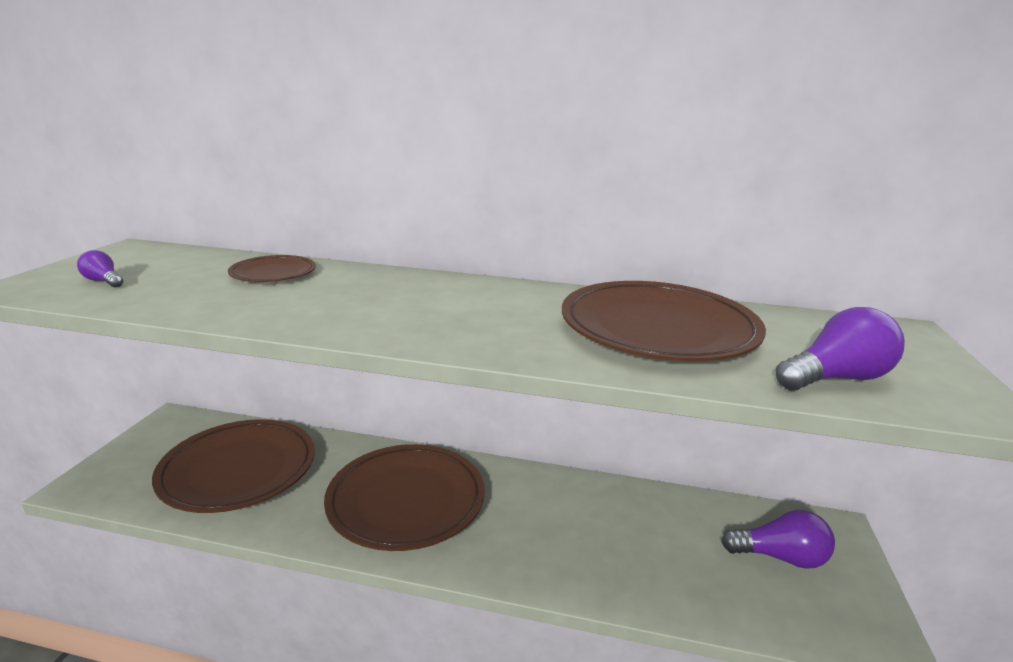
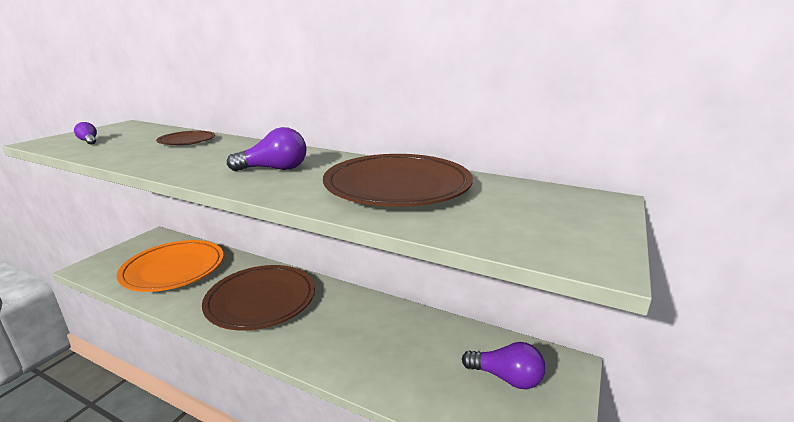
camera: 15 degrees right, 0 degrees up
brown plate [152,419,315,513] -> orange plate [117,240,224,292]
purple light bulb [776,307,905,390] -> purple light bulb moved to [227,127,307,171]

